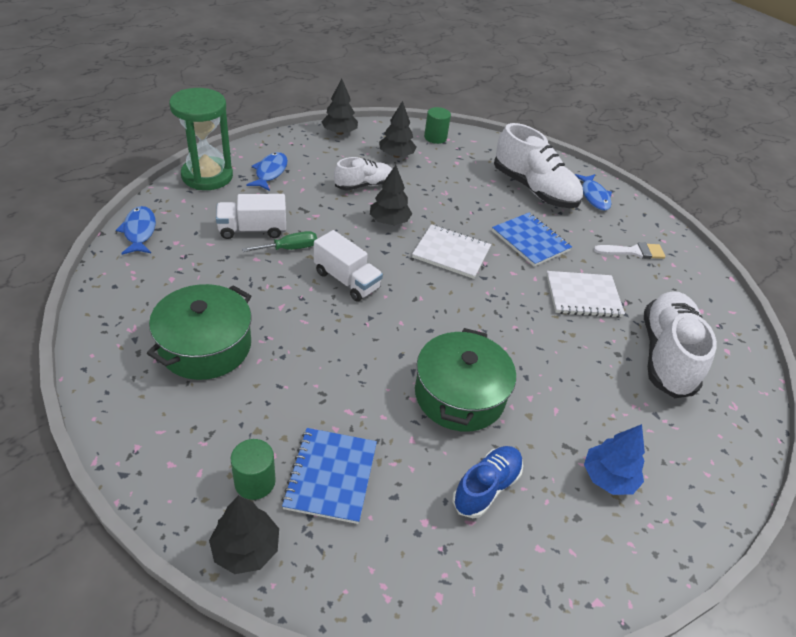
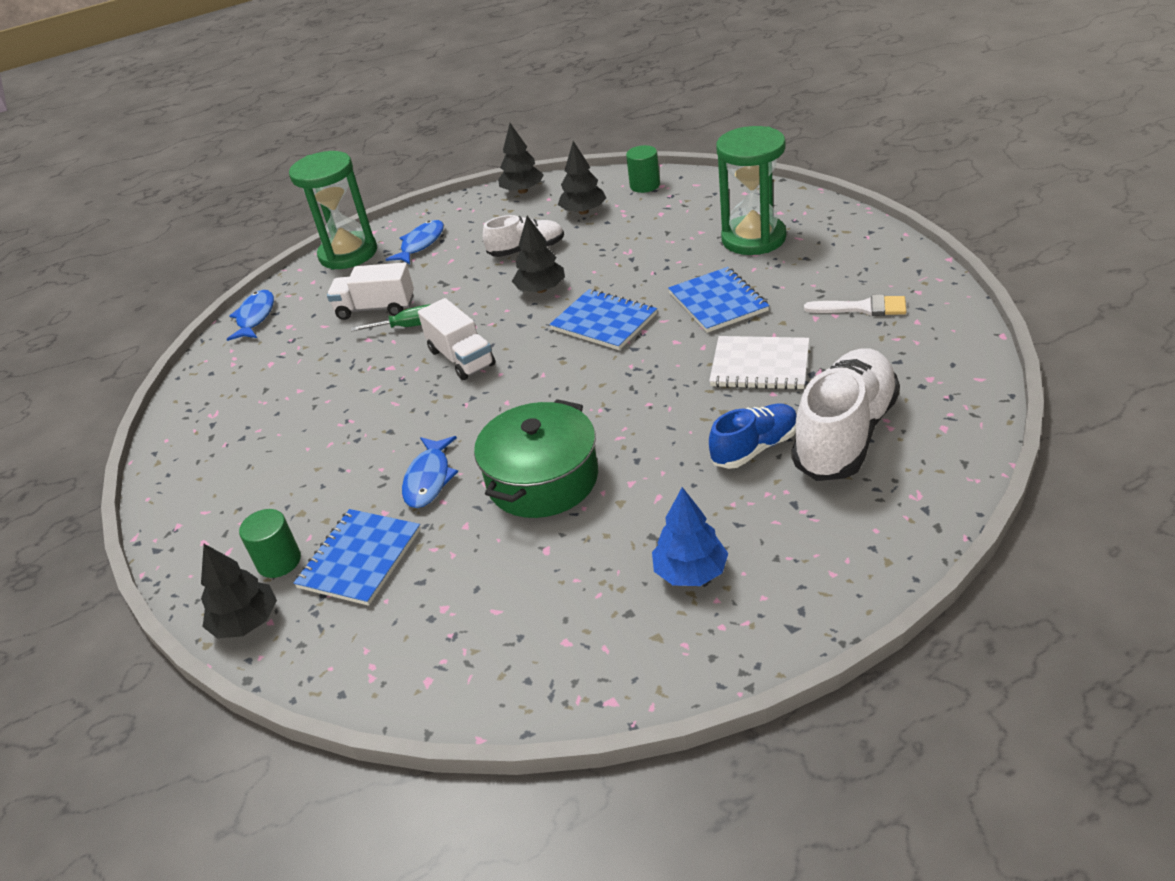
camera: 25 degrees right, 5 degrees down
green pot [147,284,252,380] -> none
white notebook [412,224,491,279] -> blue notebook [549,289,657,350]
blue shoe [452,446,523,518] -> blue shoe moved to [709,403,797,469]
white shoe [494,123,583,208] -> green hourglass [716,126,786,255]
blue fish [574,174,612,211] -> blue fish moved to [402,436,458,508]

